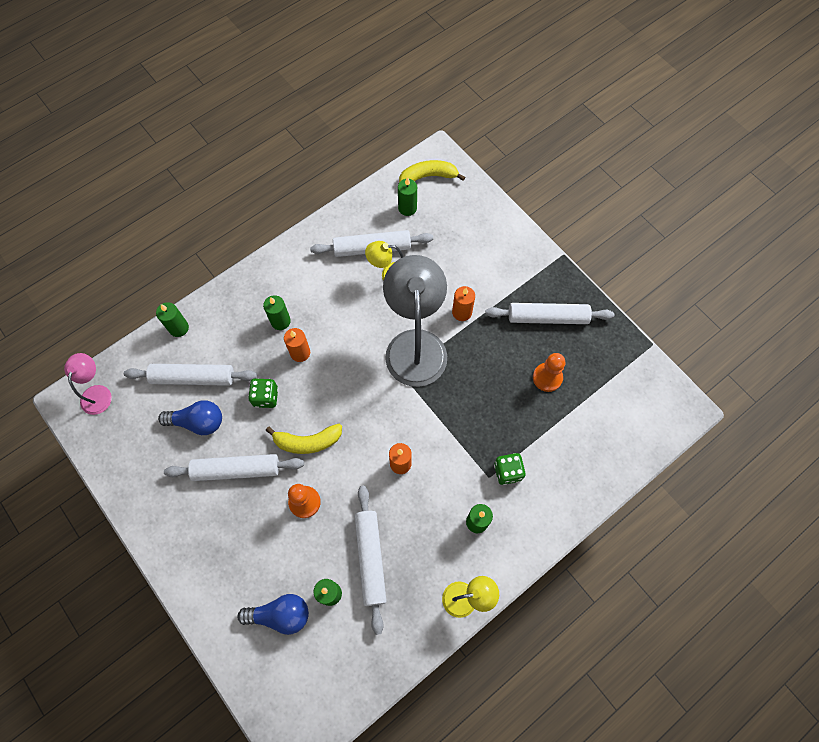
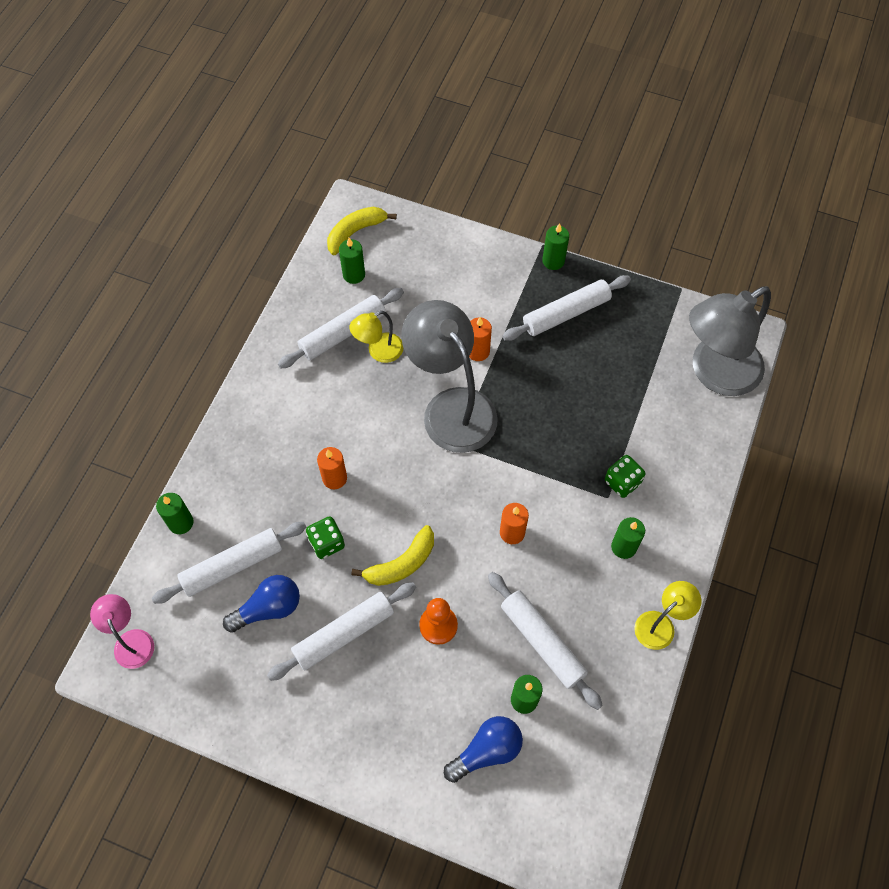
camera: 30 degrees left, 5 degrees down
green candle [263,295,291,330] -> green candle moved to [542,223,569,270]
orange pawn [533,353,566,392] -> none
none -> grey lamp [689,286,771,396]

